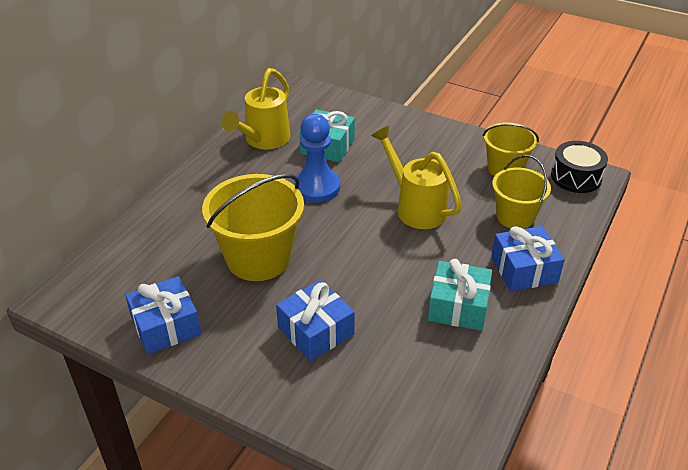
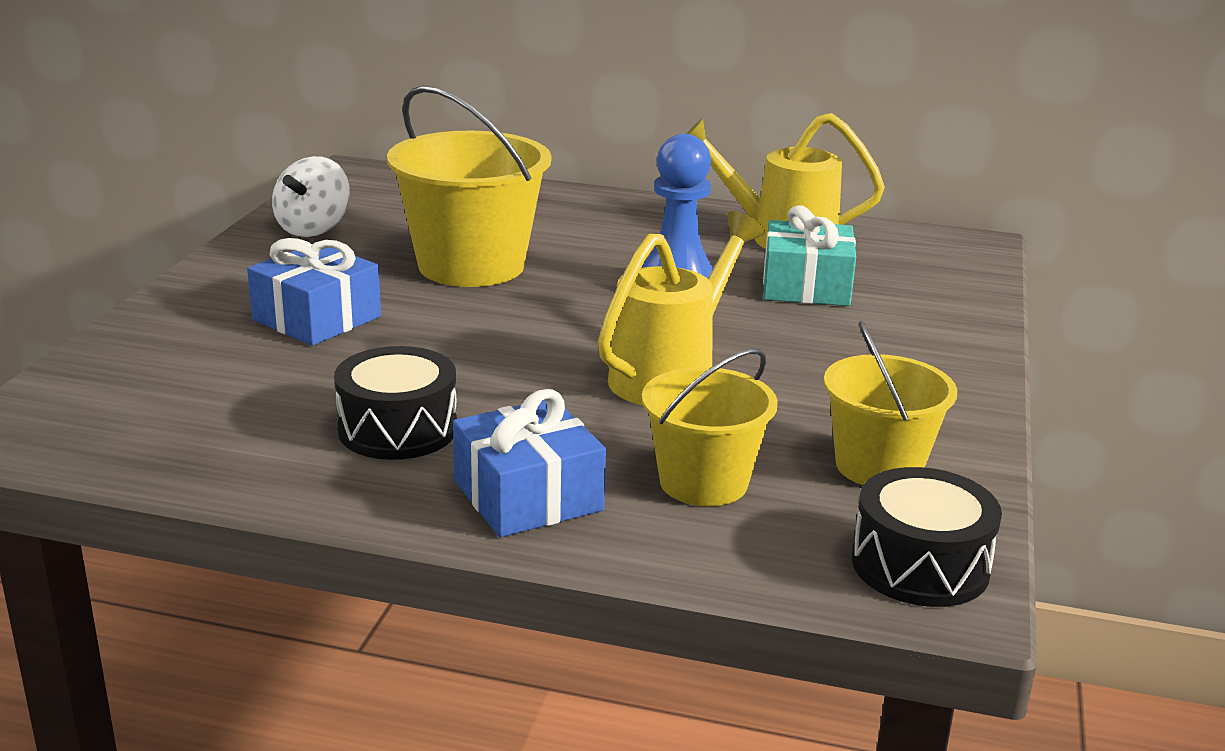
camera: 75 degrees right, 15 degrees down
blue gift [125,276,201,354] -> white spinning top [272,156,350,237]
turquoise gift [428,259,492,331] -> black drum [334,346,457,460]

